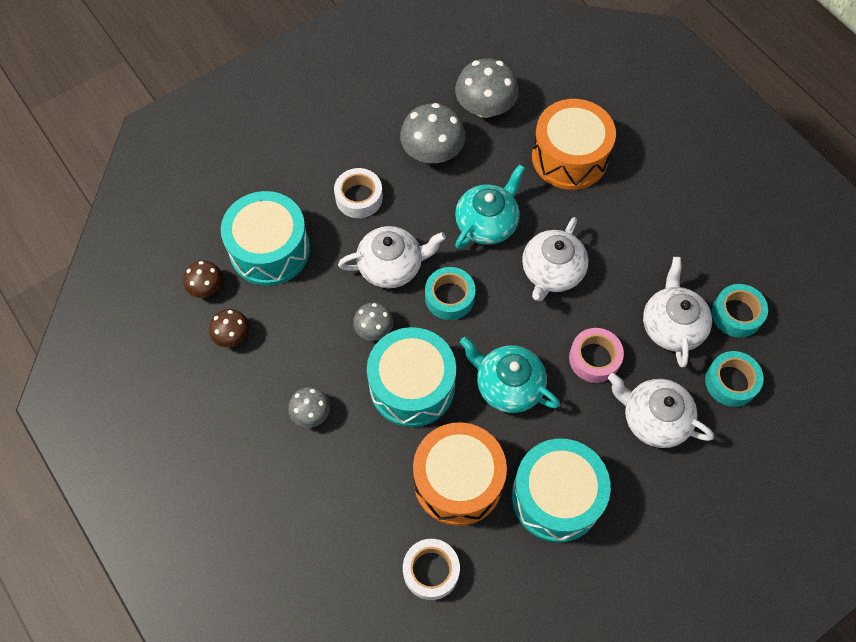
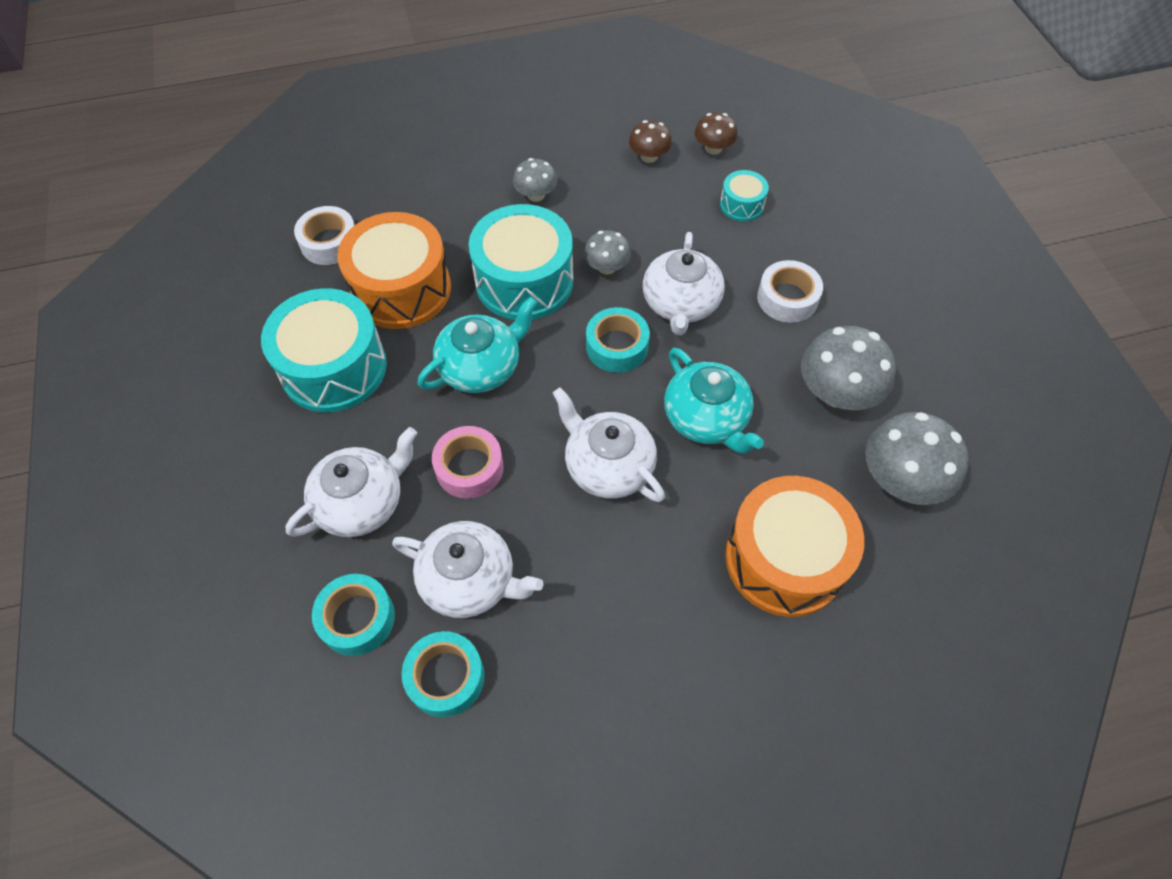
camera: 110 degrees right, 5 degrees down
turquoise drum [221,191,310,286] -> turquoise drum [720,170,769,221], size x0.48

